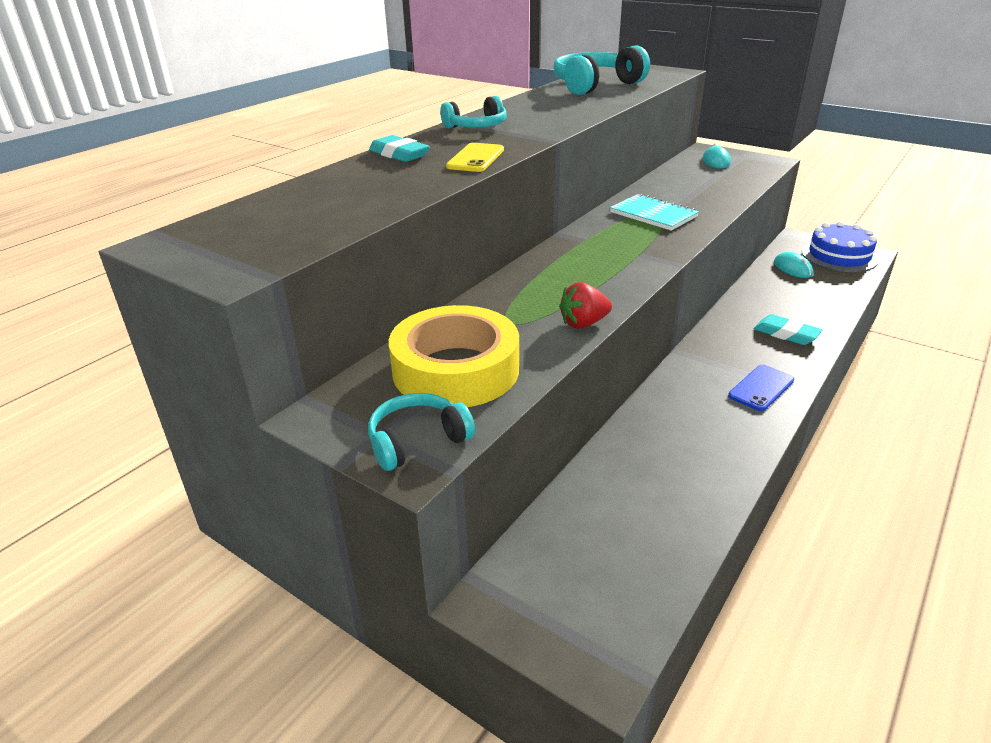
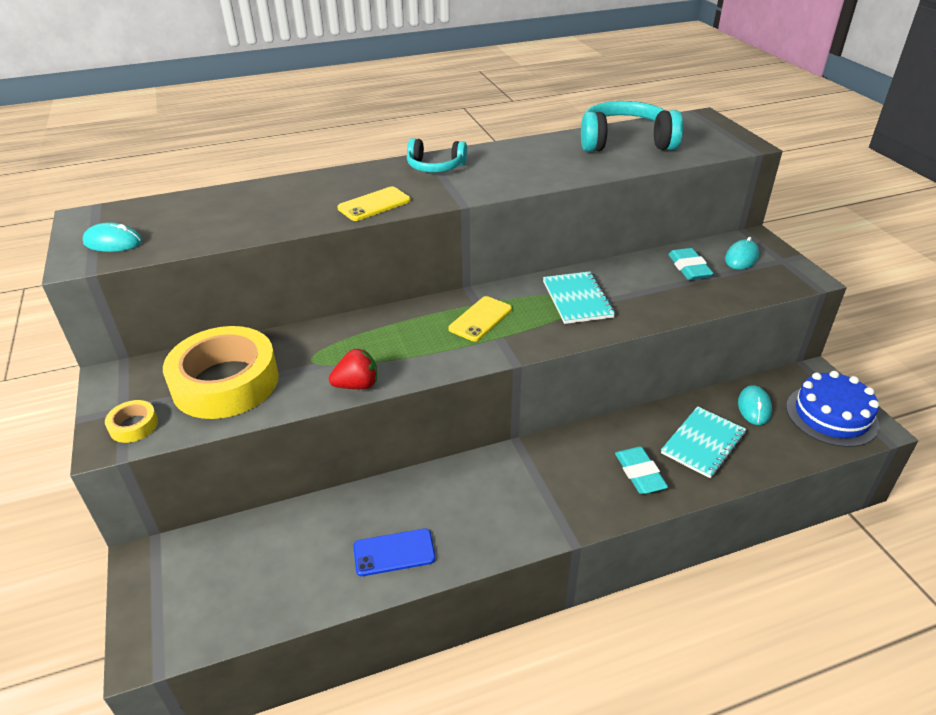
camera: 35 degrees right, 5 degrees up
turquoise headphones [368,393,475,471] -> yellow tape [105,400,158,443]
turquoise eraser [369,135,430,162] -> turquoise eraser moved to [668,248,714,280]
red strawberry [559,282,612,329] -> red strawberry turned 150 degrees clockwise [329,348,377,389]
blue phone [728,365,794,411] -> blue phone moved to [353,529,435,576]
none -> turquoise mouse [83,222,142,252]
none -> yellow phone [449,296,512,341]
none -> turquoise notebook [661,406,746,478]

